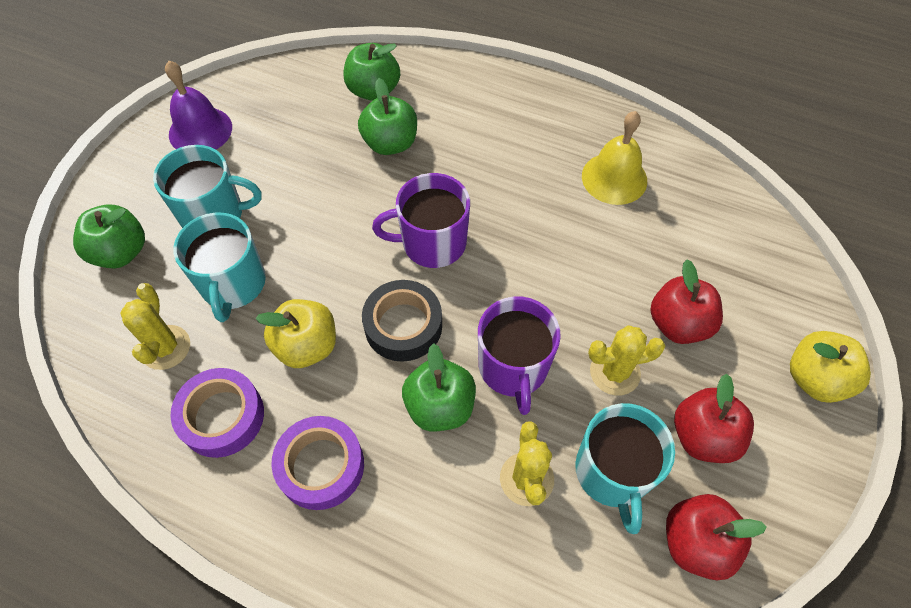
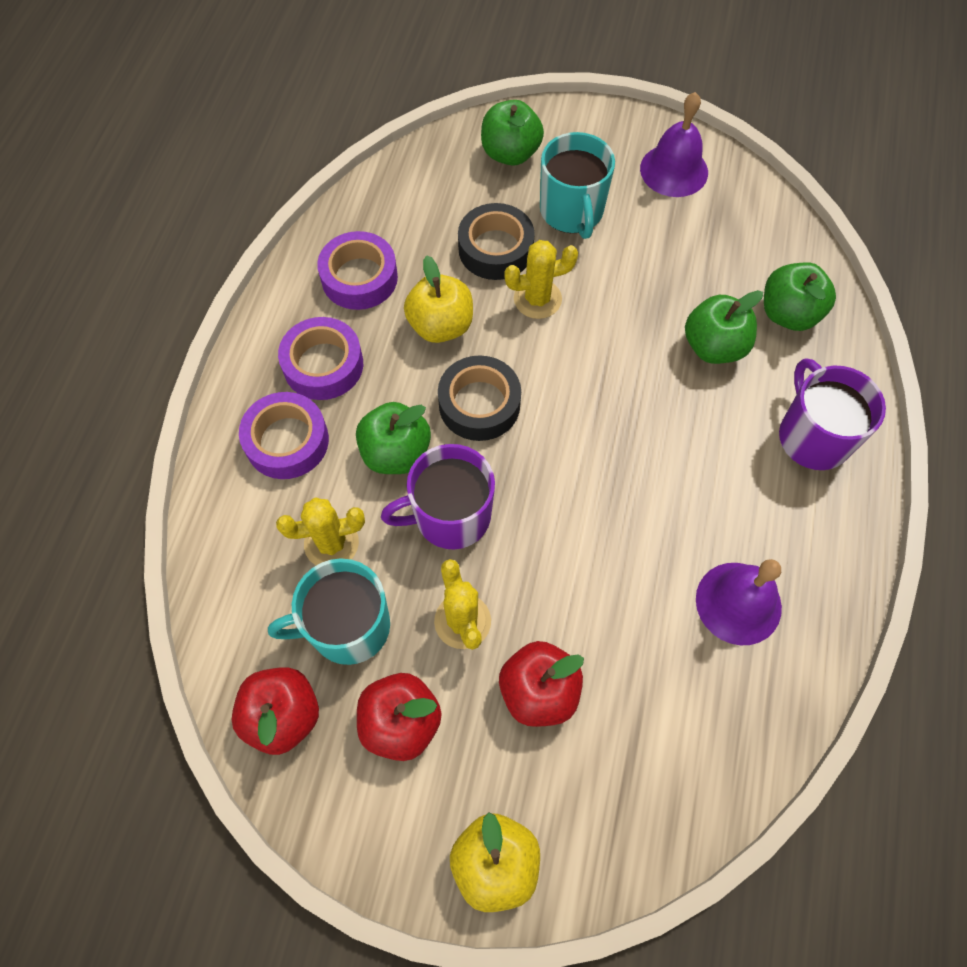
camera: 80 degrees right, 5 degrees up
yellow cactus [120,283,190,370] -> yellow cactus moved to [504,240,578,319]
turquoise mug [173,213,266,322] -> black tape [458,203,535,280]
purple mug [372,173,470,268] -> purple mug moved to [779,358,886,470]
yellow bell [582,111,647,205] -> purple bell [696,559,782,645]
none -> purple tape [239,392,329,479]

